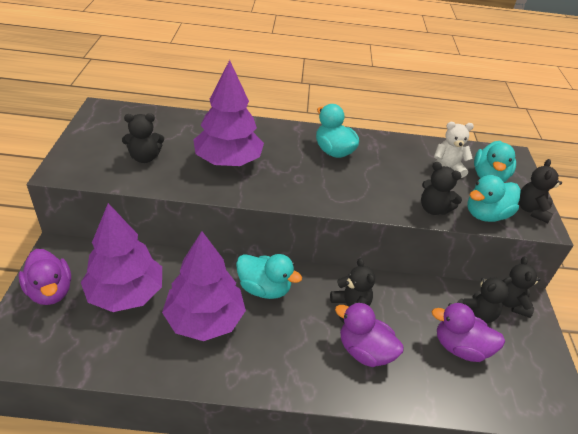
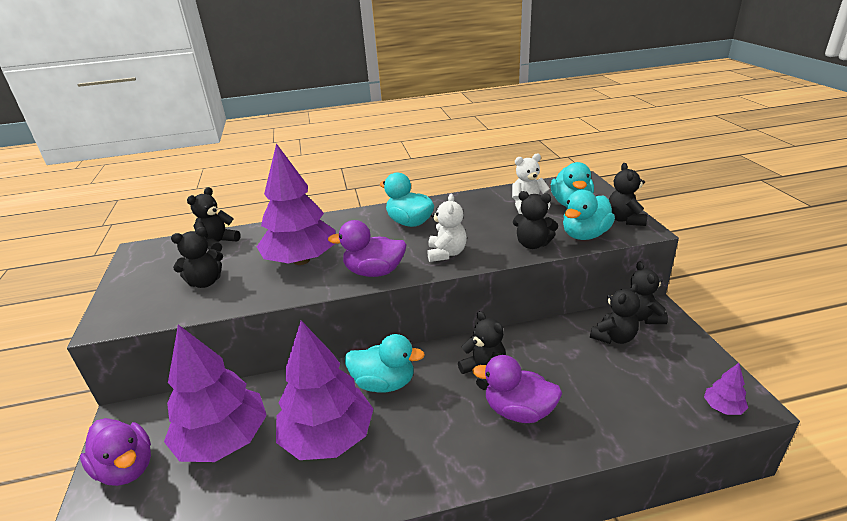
camera: 10 degrees left, 10 degrees down
purple duck [432,303,505,362] -> purple duck moved to [328,220,407,277]
none -> black teddy bear [187,187,241,252]
none -> white teddy bear [427,194,467,262]
none -> purple tree [704,363,748,415]

